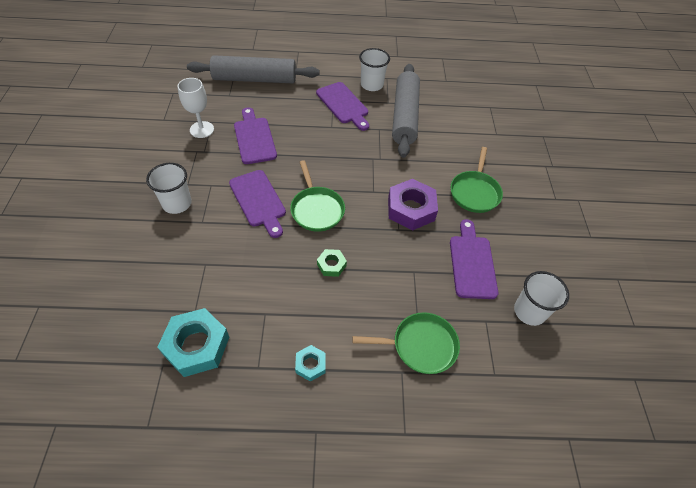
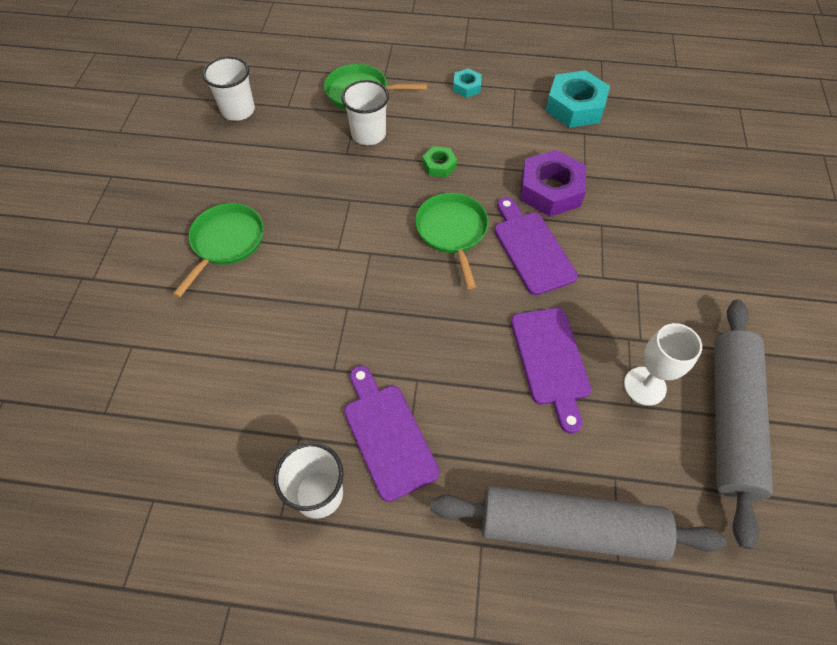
camera: 170 degrees left, 5 degrees up
white cup [146,163,192,214] -> white cup moved to [341,80,389,145]
purple nut [388,179,438,231] -> purple nut moved to [520,150,586,217]
grey rolling pin [392,64,420,158] -> grey rolling pin moved to [714,300,773,549]
purple cutting board [450,219,498,299] -> none

